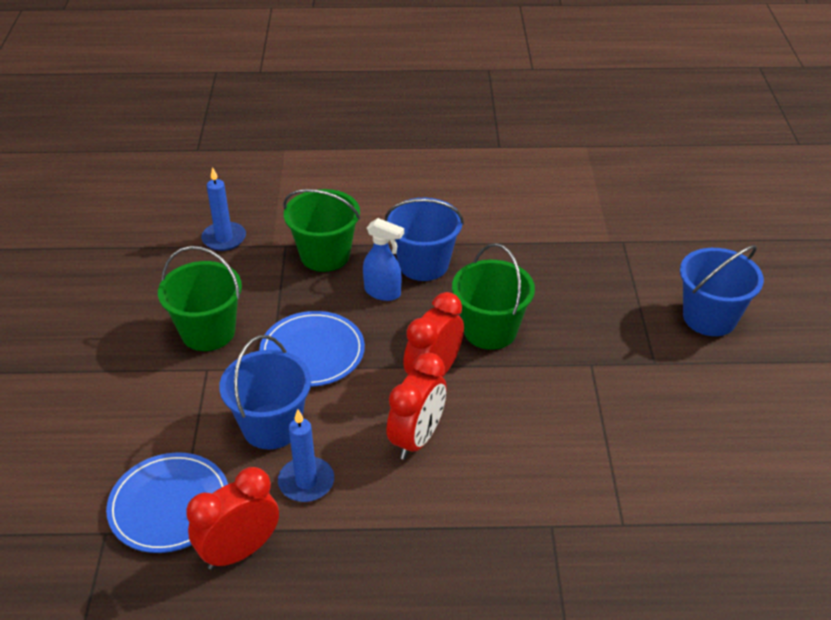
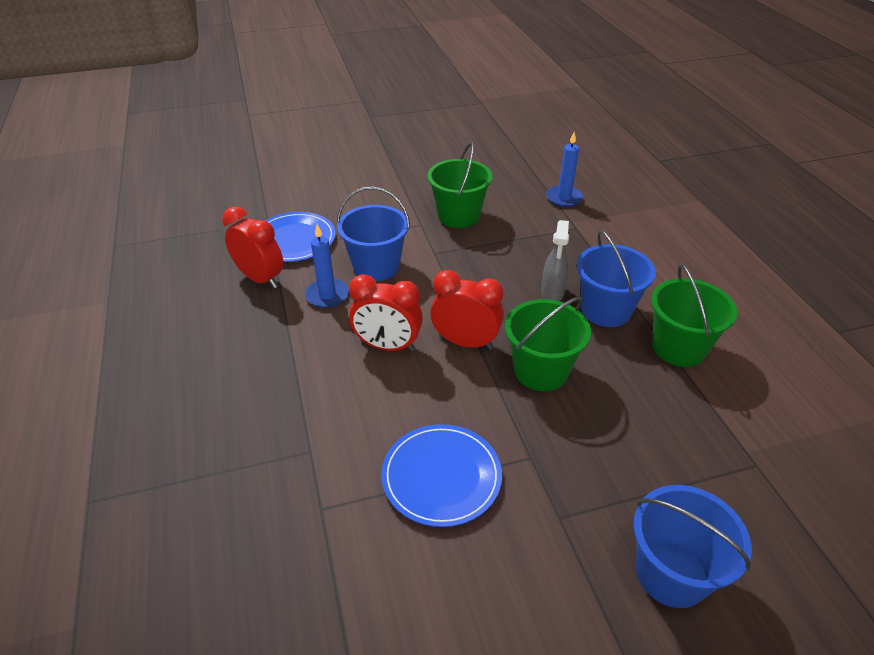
camera: 75 degrees right, 0 degrees up
blue plate [259,311,365,387] -> blue plate moved to [381,424,502,527]
green bucket [283,189,360,272] -> green bucket moved to [651,264,737,367]
blue spray bottle [363,218,404,301] -> grey spray bottle [541,220,569,301]

